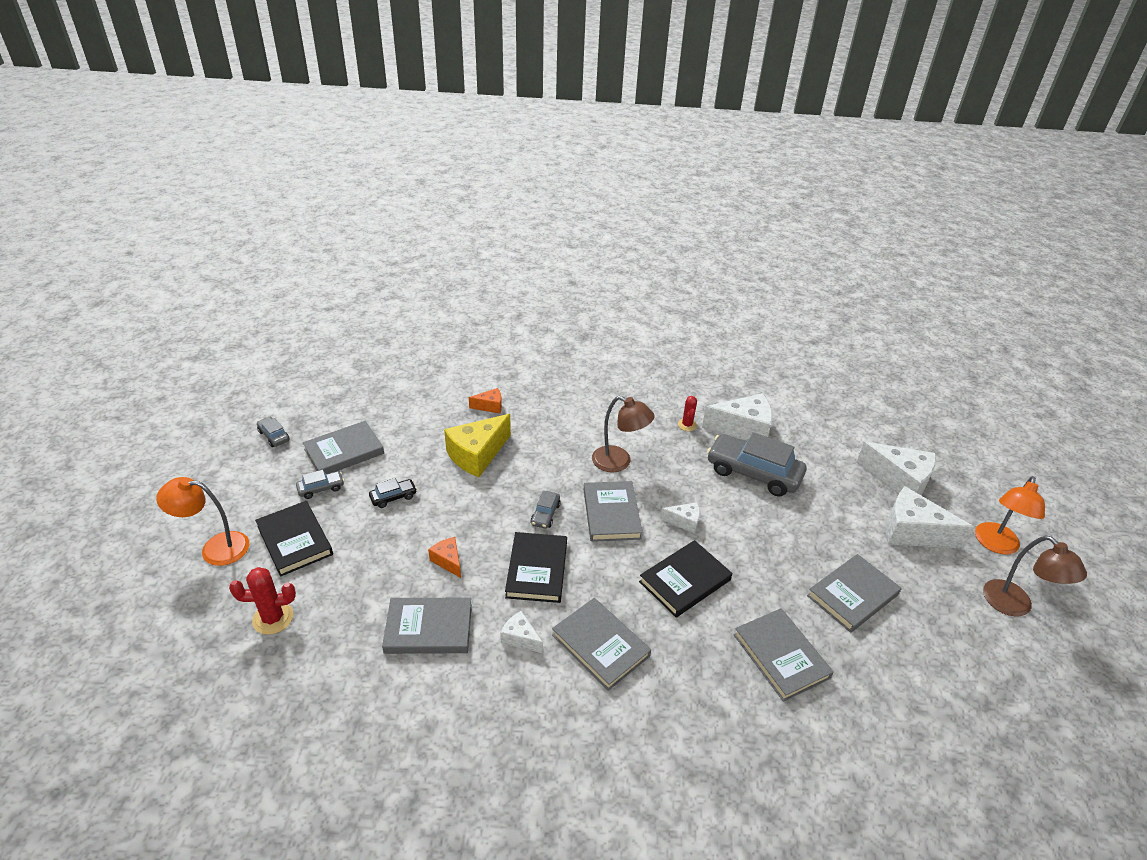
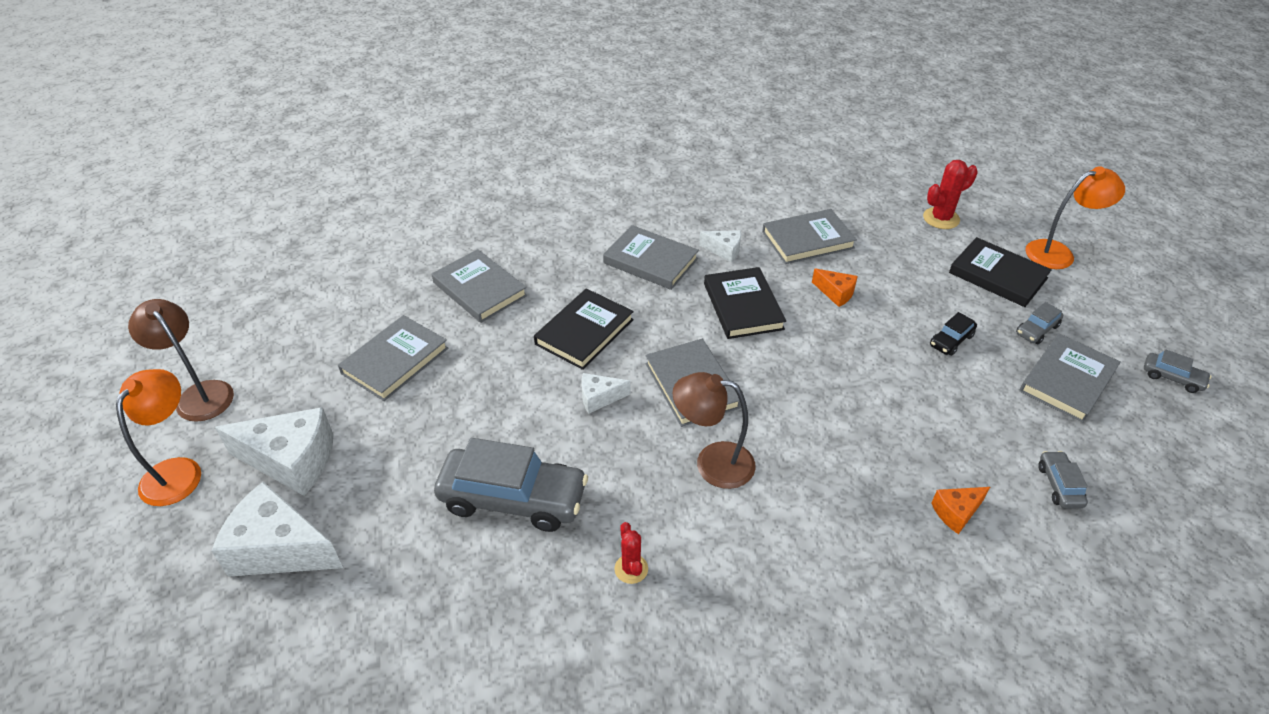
camera: 165 degrees right, 5 degrees up
yellow cheese [444,414,511,477] -> none
grey car [531,490,561,529] -> grey car moved to [1038,451,1088,509]
white cheese [702,393,773,441] -> none

